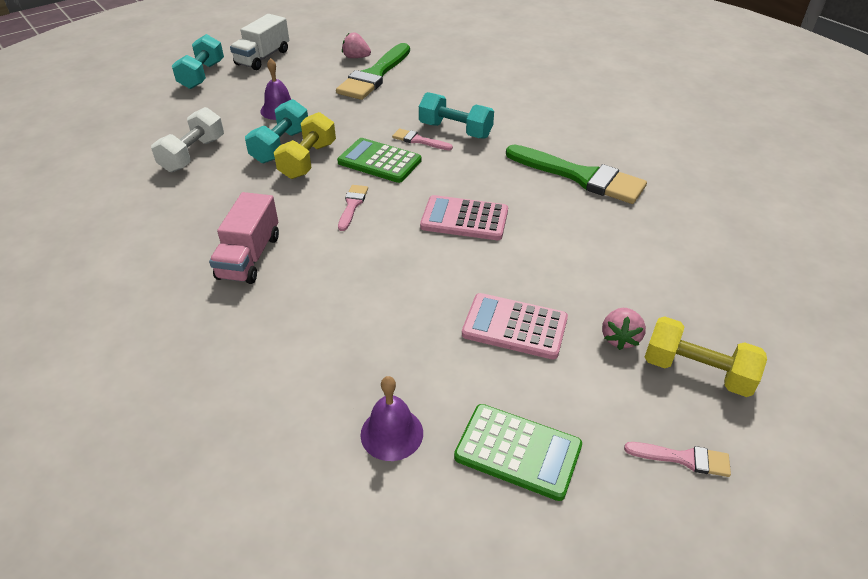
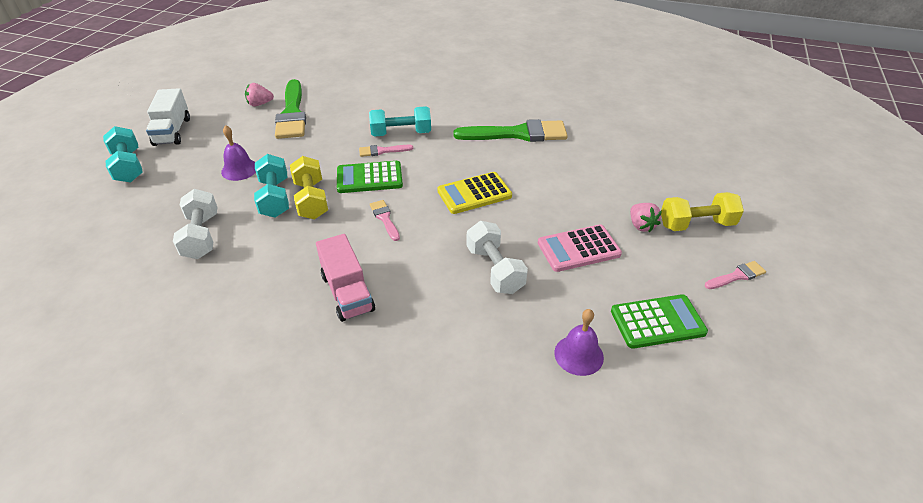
camera: 35 degrees left, 0 degrees up
pink calculator [420,195,508,240] -> yellow calculator [437,172,512,214]
none -> white dumbbell [467,221,528,294]

